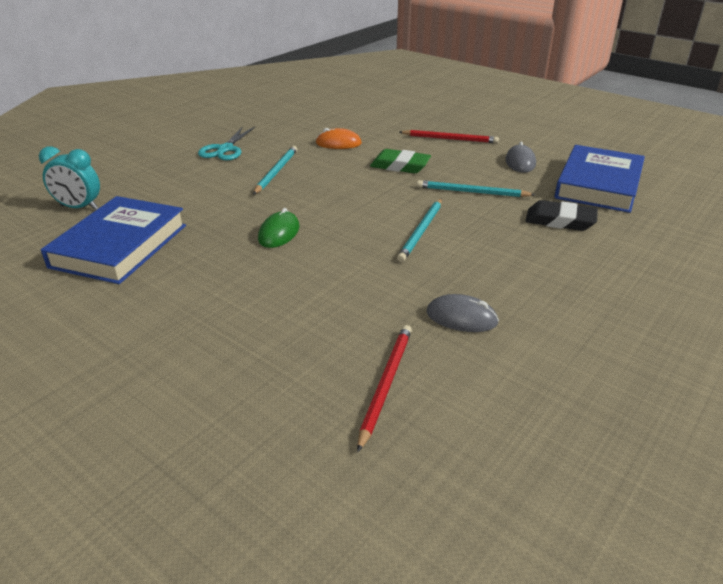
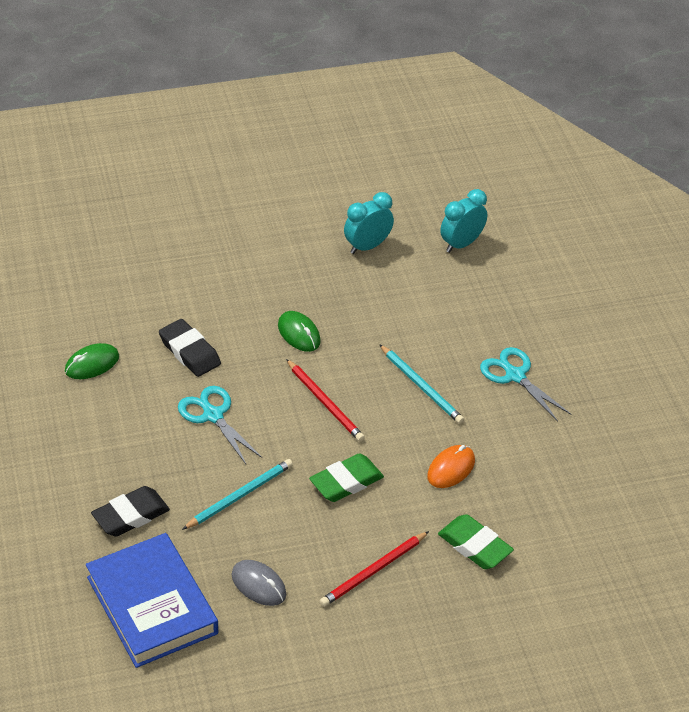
camera: 125 degrees right, 10 degrees up
blue book [41,196,186,284] -> turquoise clock [344,192,394,254]
red pencil [357,325,412,452] -> red pencil moved to [286,359,365,442]
turquoise pencil [397,198,442,262] -> turquoise scissors [178,386,262,464]
grey mouse [427,294,499,332] -> green mouse [65,343,119,379]
none -> black eraser [159,319,221,377]
none -> green eraser [438,514,514,569]

